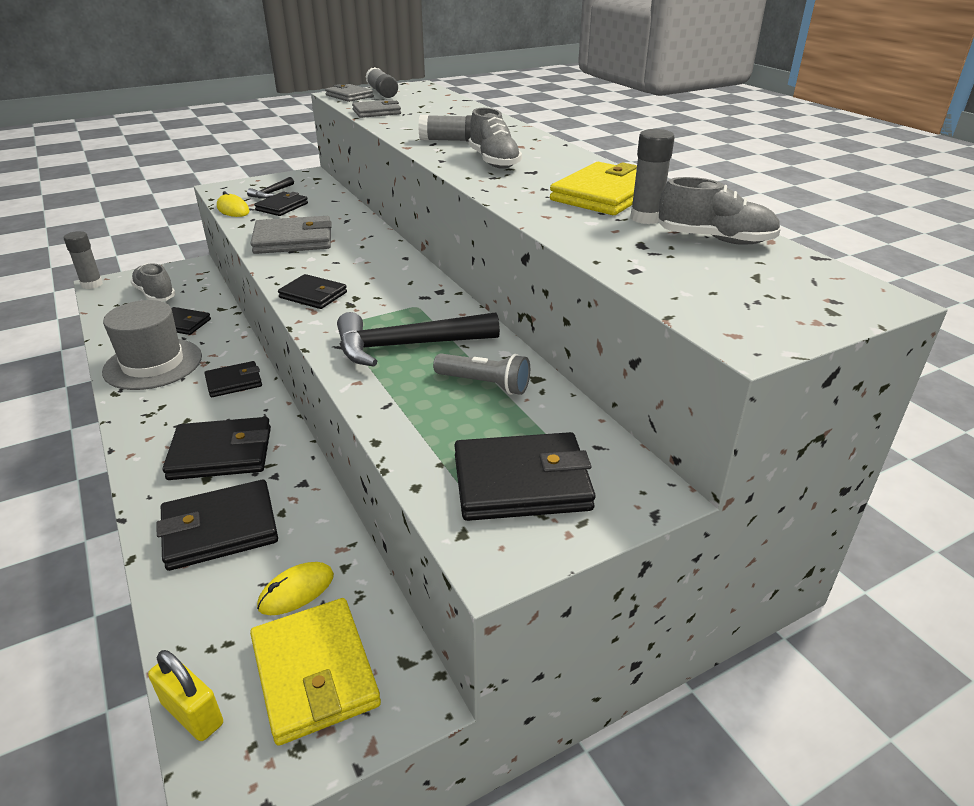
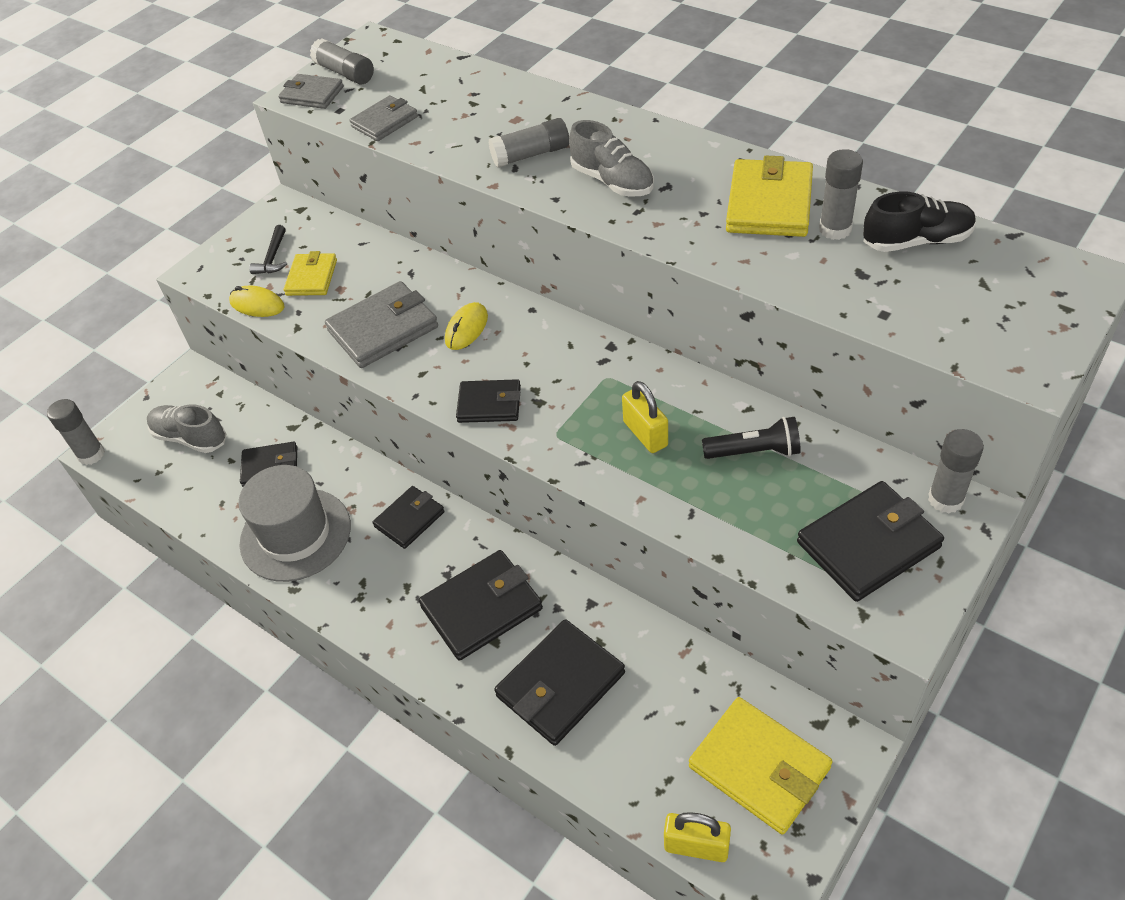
camera: 20 degrees left, 15 degrees up
black wallet [254,192,308,216] -> yellow wallet [284,251,337,296]
yellow mouse [257,562,334,615] -> yellow mouse moved to [445,302,488,350]
black hammer [337,312,500,367] -> yellow padlock [622,381,668,453]
grey flashlight [433,353,530,395] -> black flashlight [702,417,801,459]
grey shoe [658,177,781,245] -> black shoe [863,191,976,252]
none -> grey glue stick [928,429,984,514]

